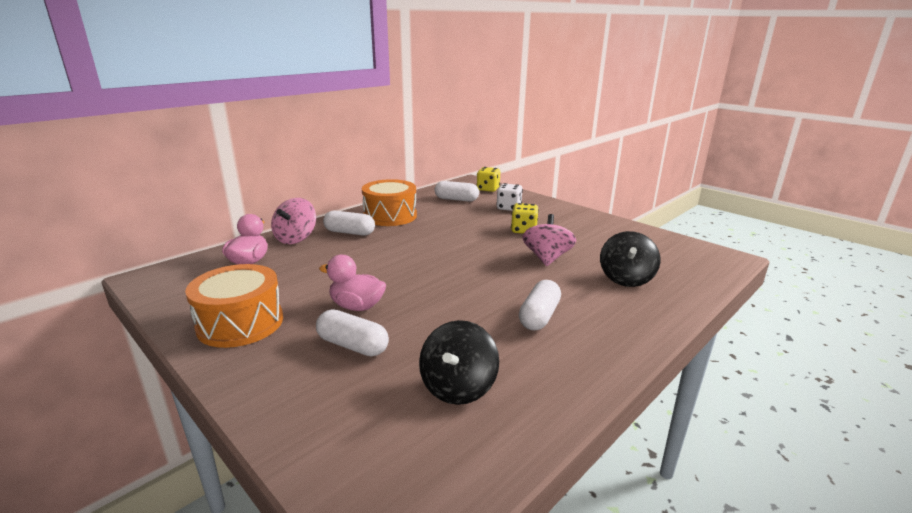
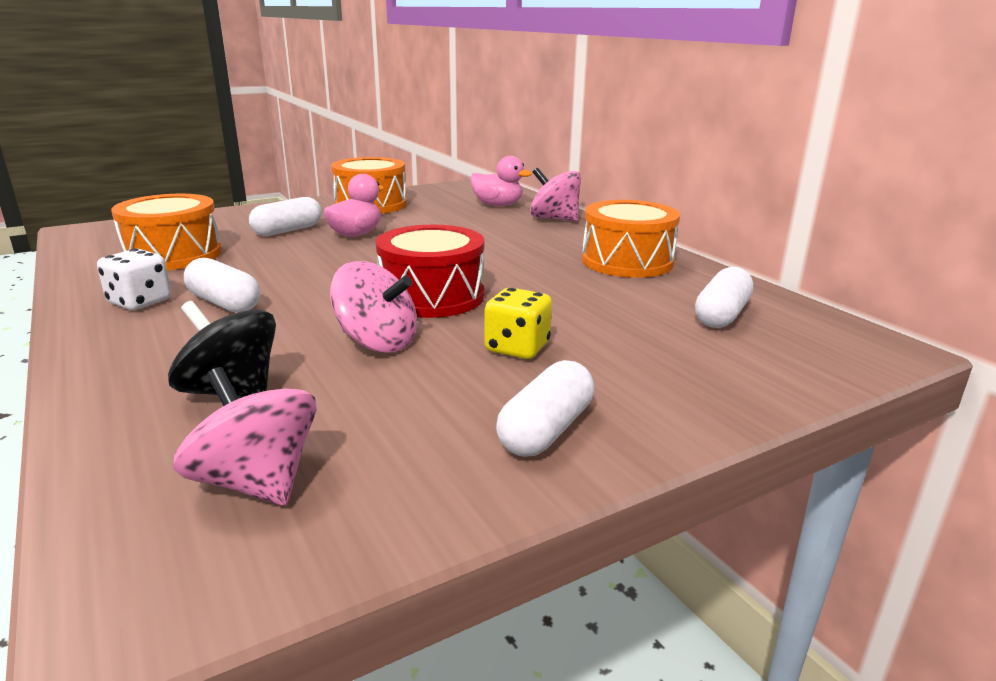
camera: 105 degrees right, 0 degrees up
white capsule [323,211,375,236] -> white capsule moved to [496,360,594,457]
black spinning top [419,320,499,405] -> orange drum [111,194,222,270]
yellow dice [477,167,500,192] -> none
white dice [496,183,523,211] -> white dice moved to [97,248,171,310]
none -> pink spinning top [173,367,316,506]
none -> red drum [376,225,484,318]

